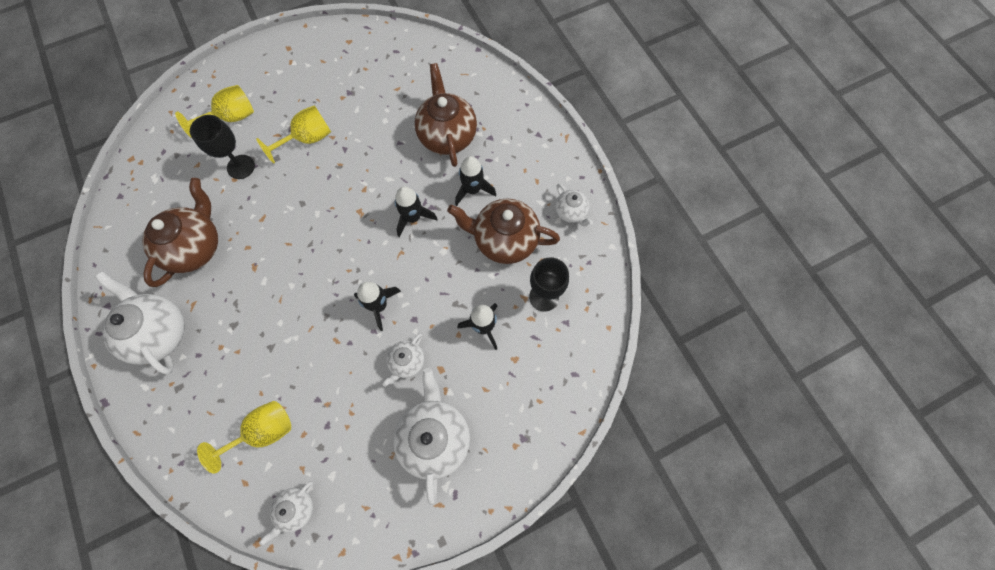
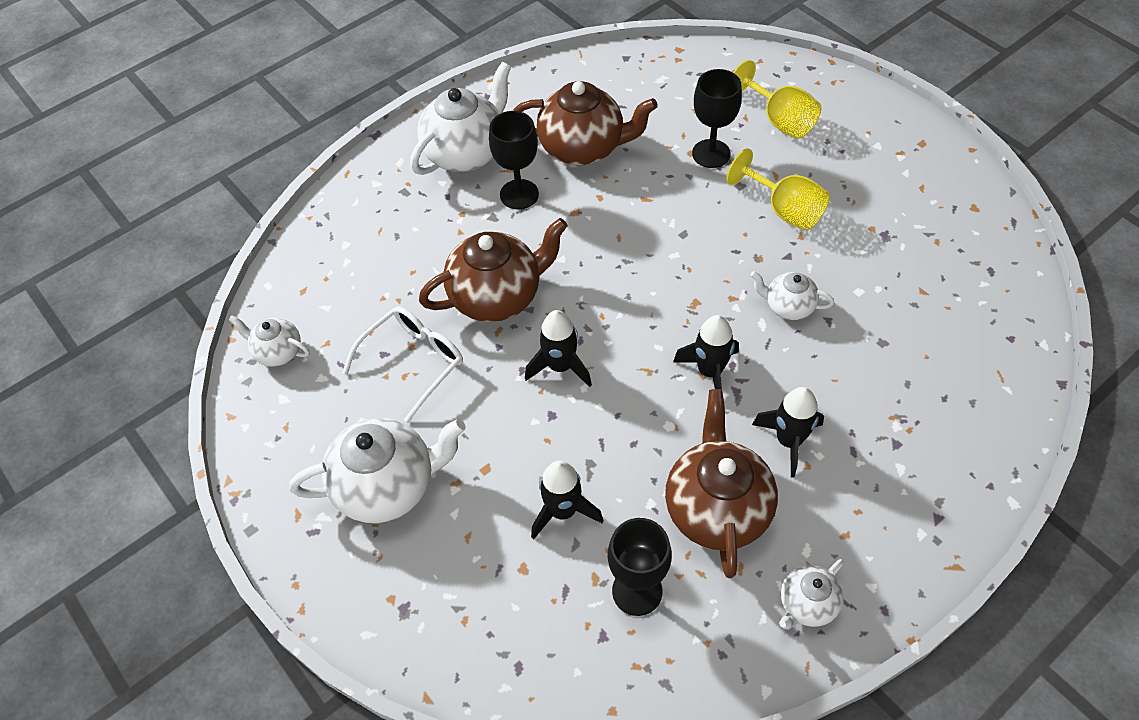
camera: 80 degrees right, 15 degrees down
yellow goblet [197,401,291,474] -> none
white teapot [382,333,424,387] -> white teapot moved to [750,271,834,320]
brown teapot [415,63,477,167] -> brown teapot moved to [419,218,568,322]
none -> white glasses [343,306,463,423]
none -> black goblet [489,111,539,209]

